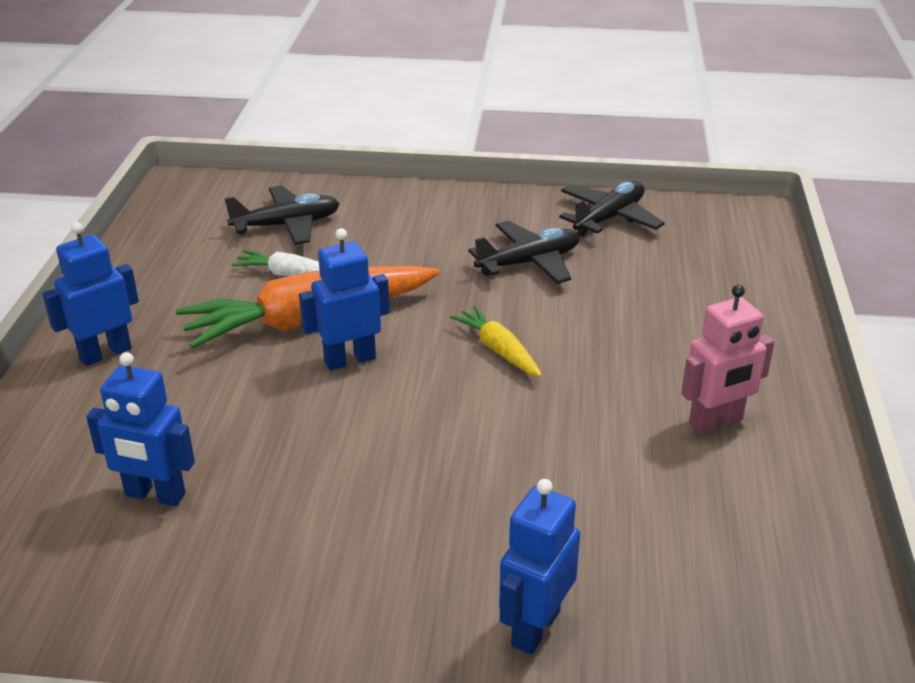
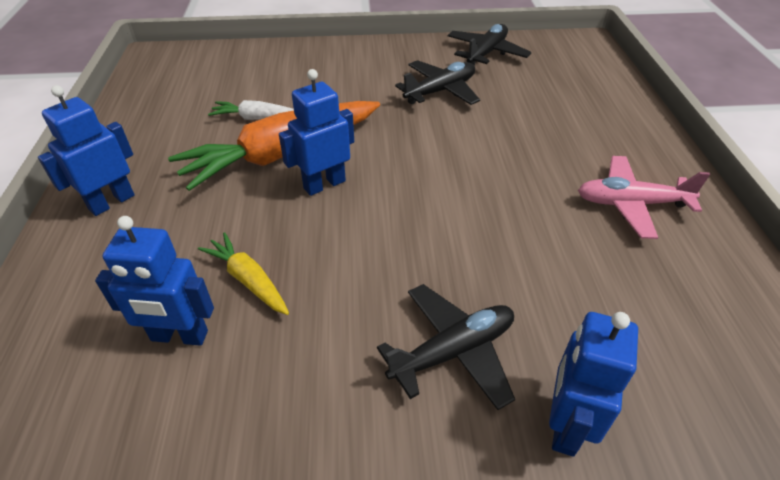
camera: 10 degrees left, 10 degrees up
black plane [224,185,340,245] -> black plane moved to [377,284,515,410]
yellow carrot [450,306,542,377] -> yellow carrot moved to [198,232,289,315]
pink robot [681,284,774,434] -> pink plane [578,156,710,239]

